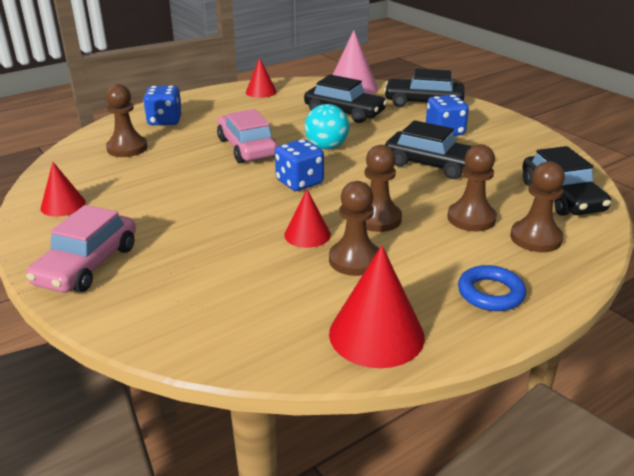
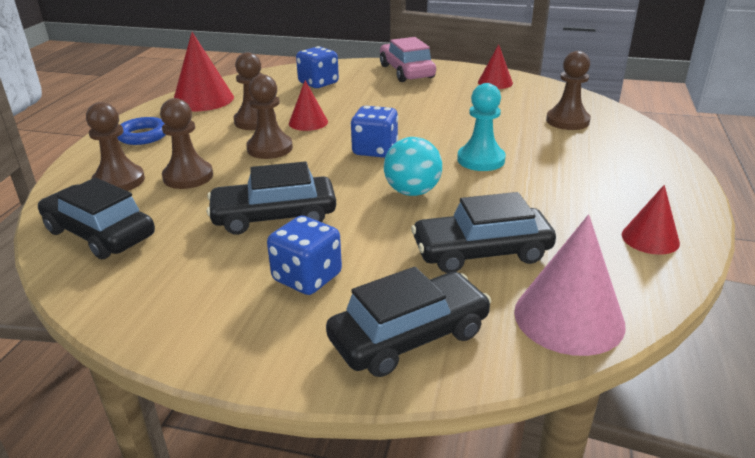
camera: 140 degrees right, 0 degrees up
blue dice [143,86,182,125] -> blue dice moved to [296,46,339,88]
pink car [217,109,278,163] -> turquoise pawn [457,83,506,171]

